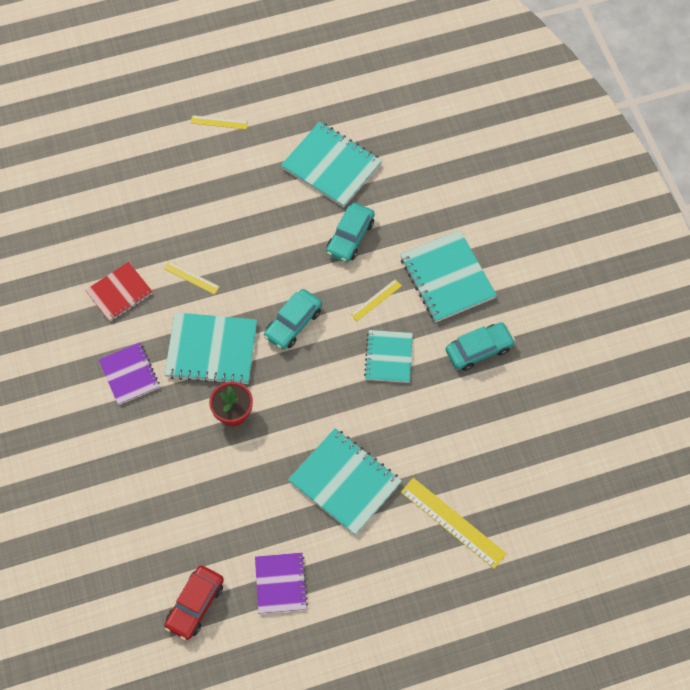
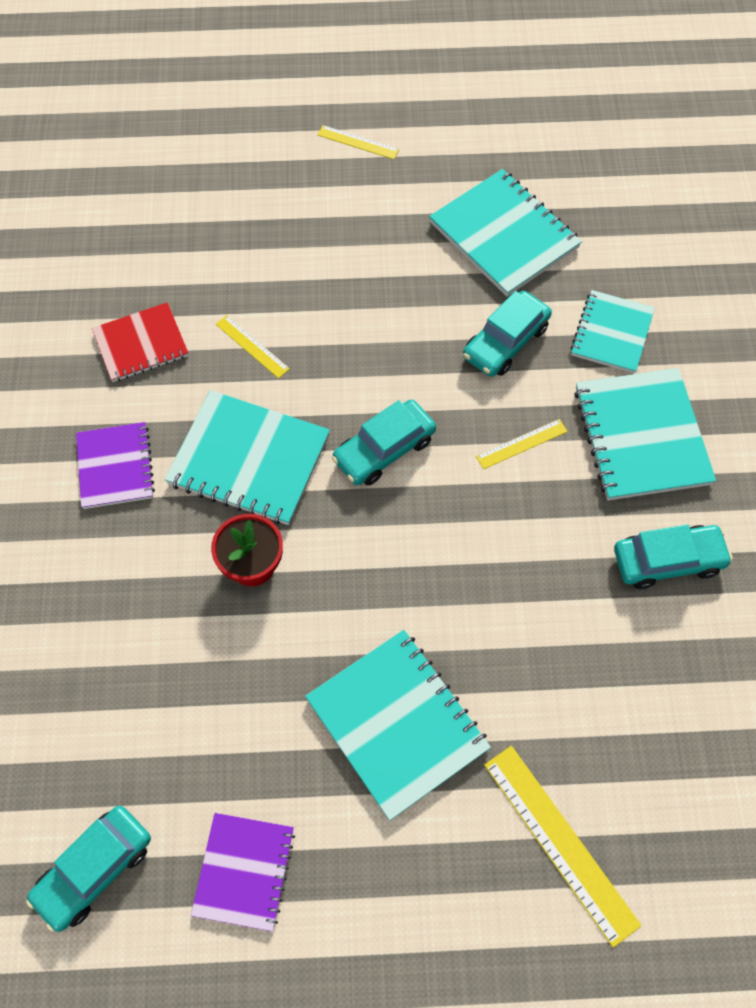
camera: 15 degrees right, 0 degrees up
red car [164,565,224,640] -> turquoise car [26,806,151,932]
turquoise notebook [364,330,413,383] -> turquoise notebook moved to [570,290,655,374]

